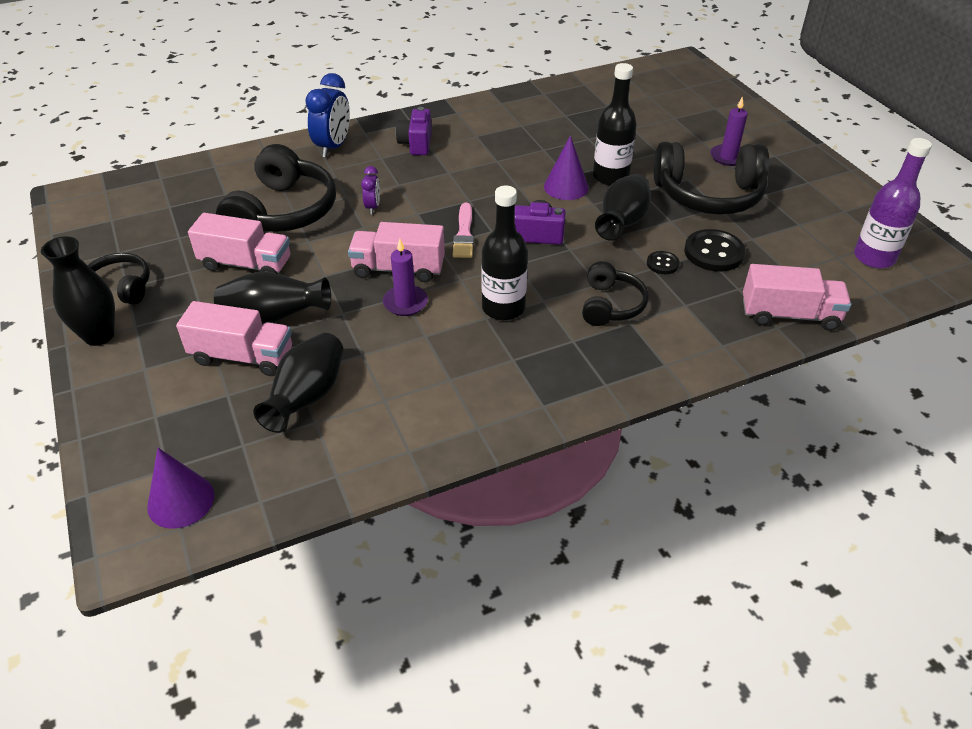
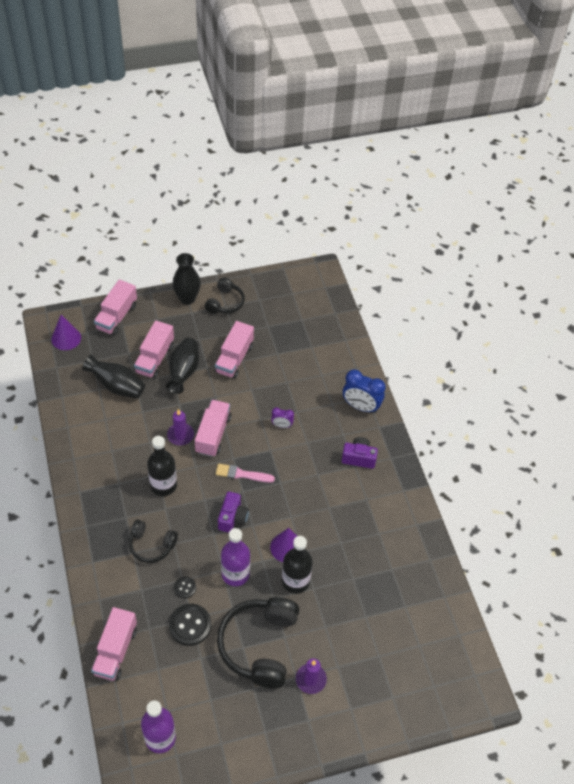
camera: 95 degrees right, 10 degrees up
black headphones [216,144,336,232] -> none
black vase [595,174,651,241] -> purple bottle [221,528,250,586]
none -> pink truck [94,280,137,336]

